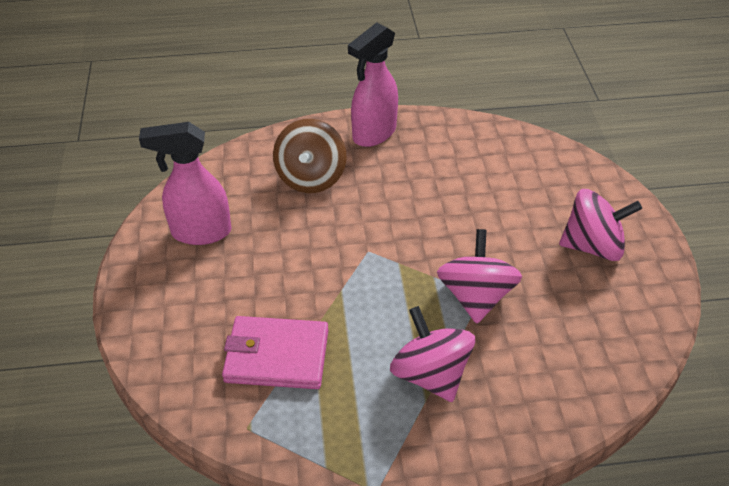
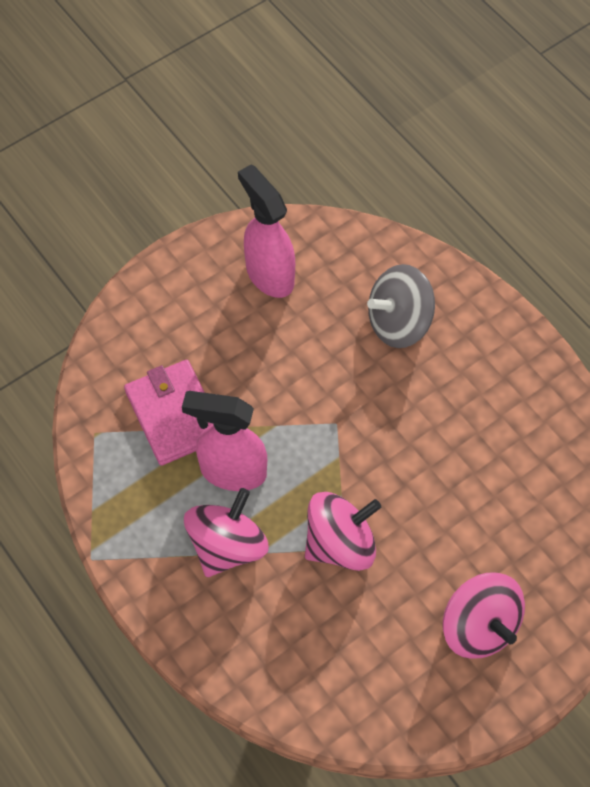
camera: 60 degrees right, 15 degrees up
brown spinning top [273,119,347,193] -> grey spinning top [367,264,435,348]
pink spray bottle [348,23,398,147] -> pink spray bottle moved to [182,391,267,491]

